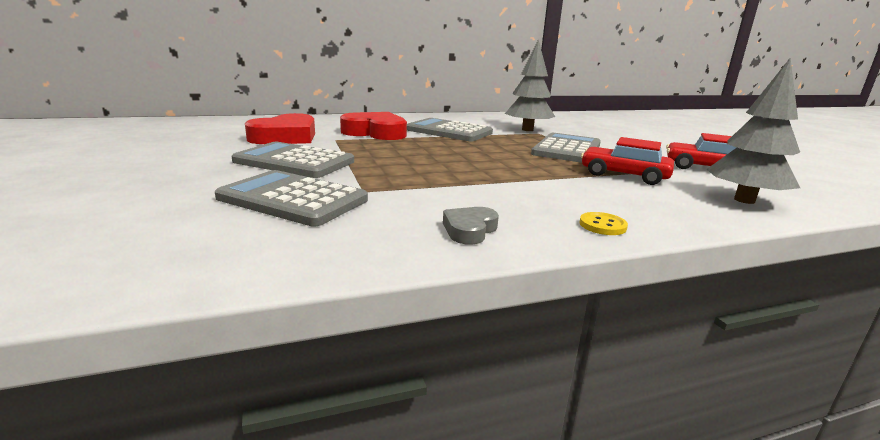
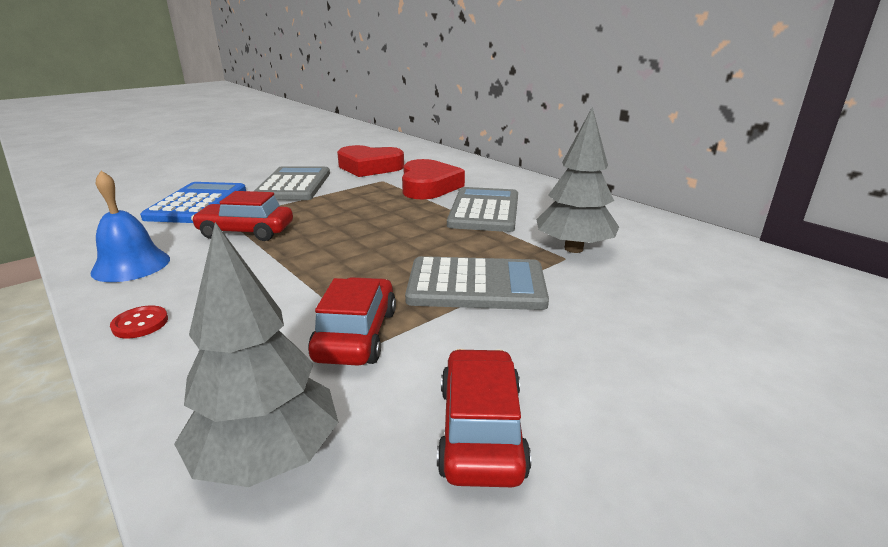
camera: 70 degrees right, 5 degrees up
grey calculator [215,170,368,227] -> blue calculator [140,182,246,223]
grey heart [443,207,499,245] -> blue bell [90,171,170,282]
yellow button [579,212,628,235] -> red button [110,306,168,338]
none -> red car [191,191,293,241]

